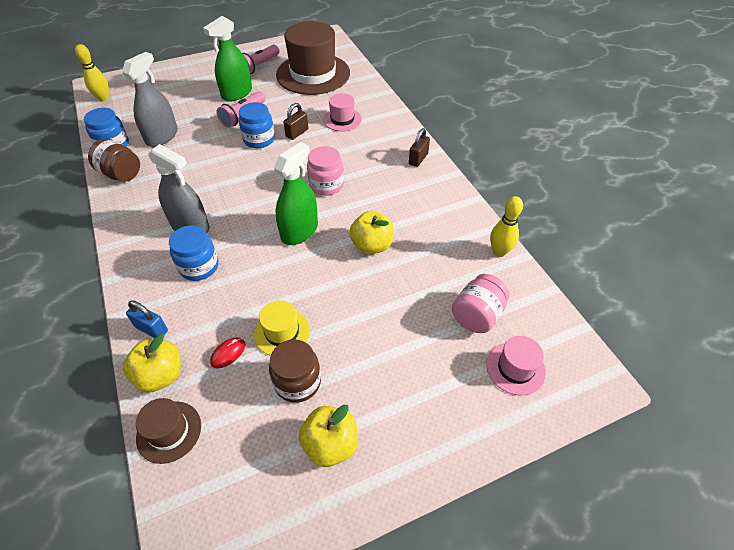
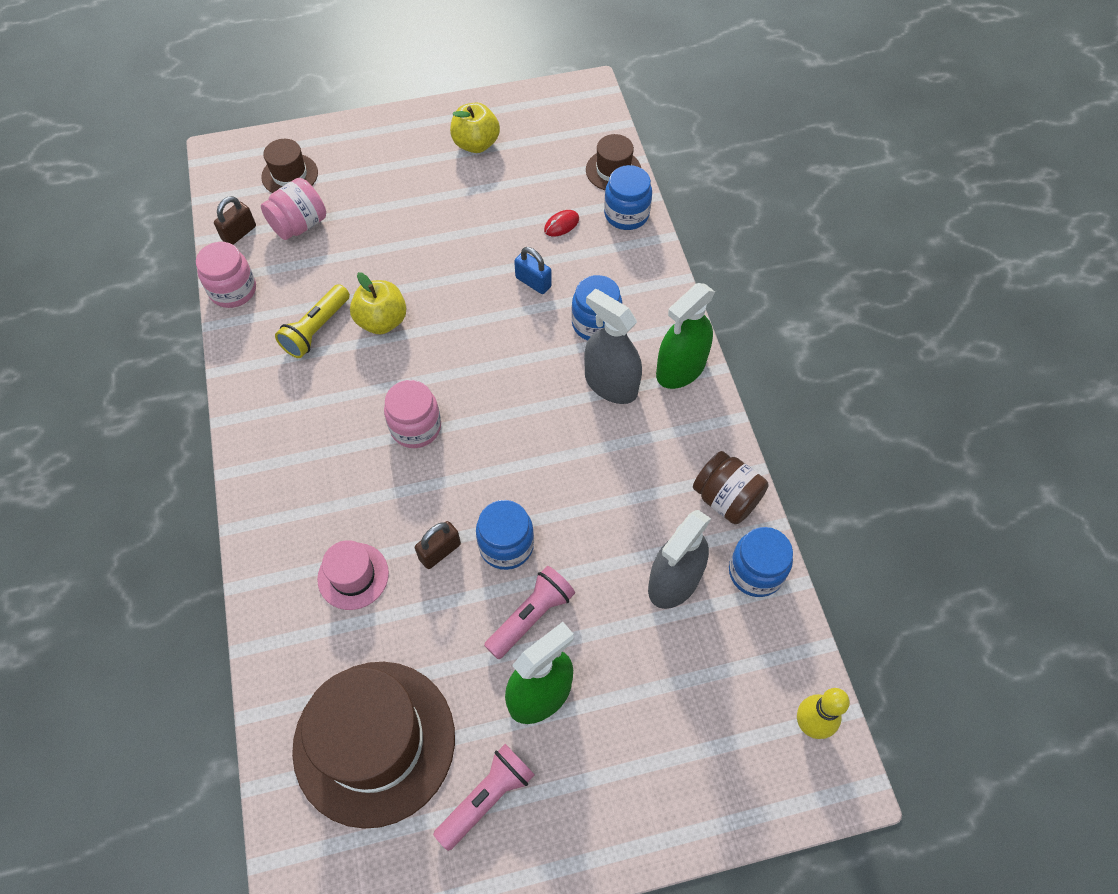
camera: 170 degrees left, 10 degrees up
yellow apple [123,333,181,393] -> blue jar [604,165,652,230]
blue padlock [126,300,168,338] -> blue padlock moved to [514,247,552,294]
yellow hat [254,300,310,356] -> none
brown jar [269,339,321,403] -> none
green spray bottle [274,142,318,245] -> green spray bottle moved to [656,283,715,389]
brown padlock [409,128,430,167] -> brown padlock moved to [214,196,256,245]
pink hat [486,336,546,395] -> brown hat [261,139,318,193]
yellow bowling pin [490,196,523,257] -> pink jar [196,242,256,308]
none -> yellow flashlight [275,284,350,358]

